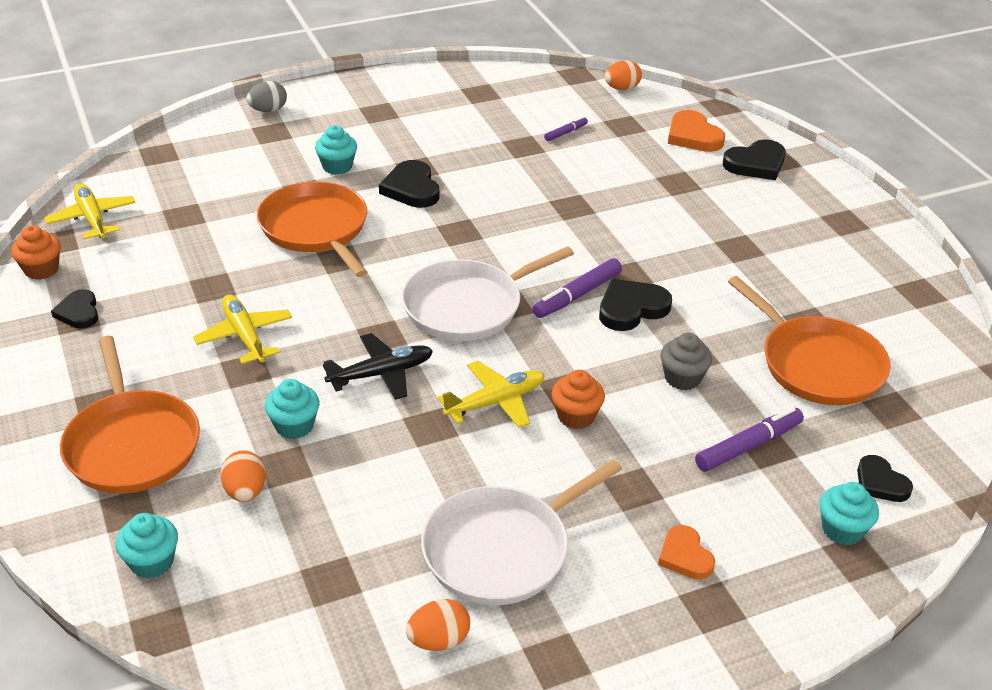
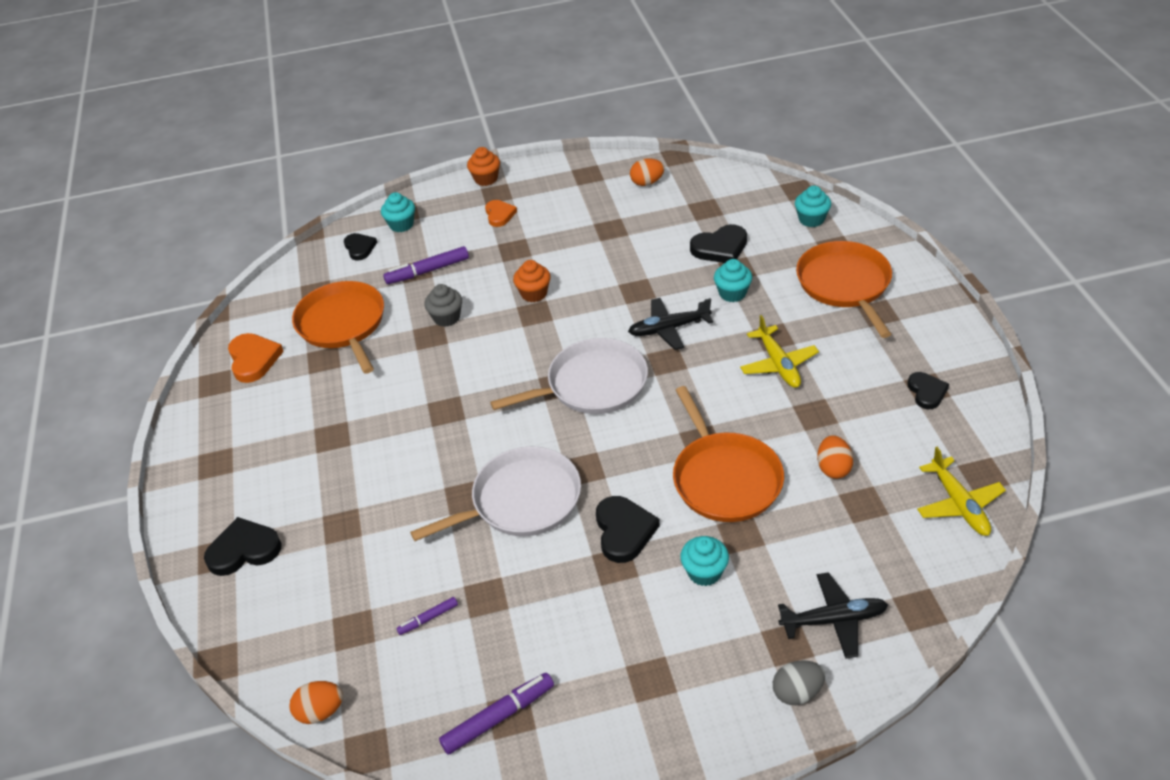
camera: 165 degrees left, 5 degrees up
orange cupcake [11,225,61,280] -> orange cupcake moved to [467,147,500,186]
orange egg [221,451,266,502] -> orange egg moved to [817,435,853,479]
white pan [421,459,622,605] -> white pan moved to [410,447,581,541]
yellow plane [437,361,545,428] -> none
purple marker [533,258,622,318] -> purple marker moved to [439,673,554,755]
black heart [599,279,672,331] -> black heart moved to [690,224,747,263]
orange heart [668,110,725,152] -> orange heart moved to [228,333,284,383]
none -> black plane [778,572,888,659]

